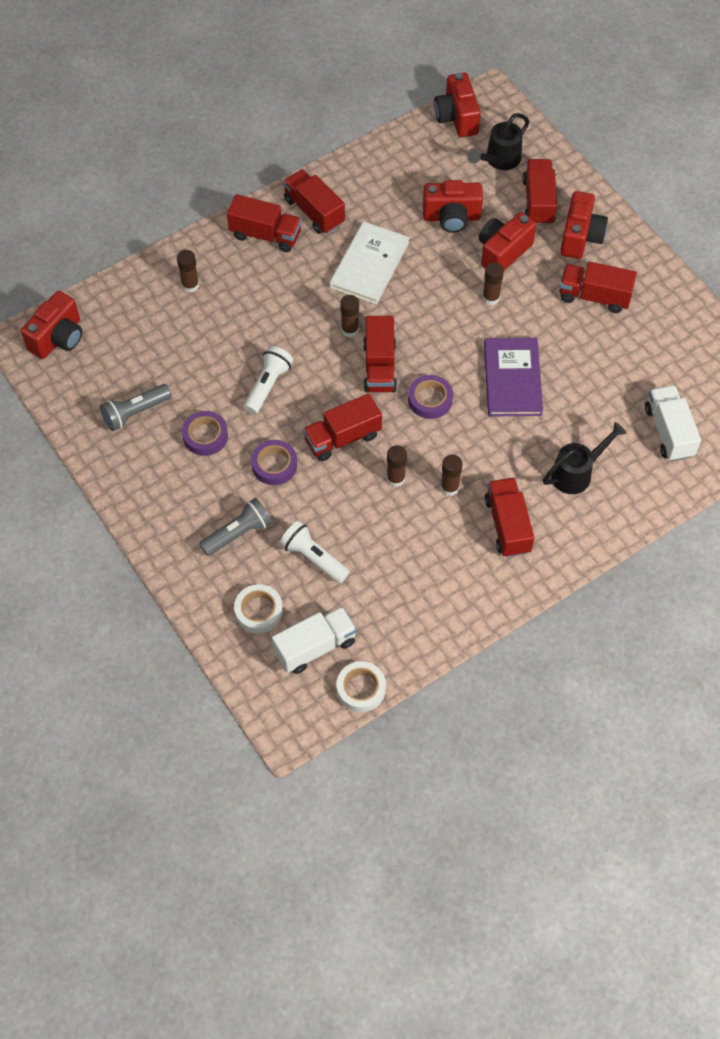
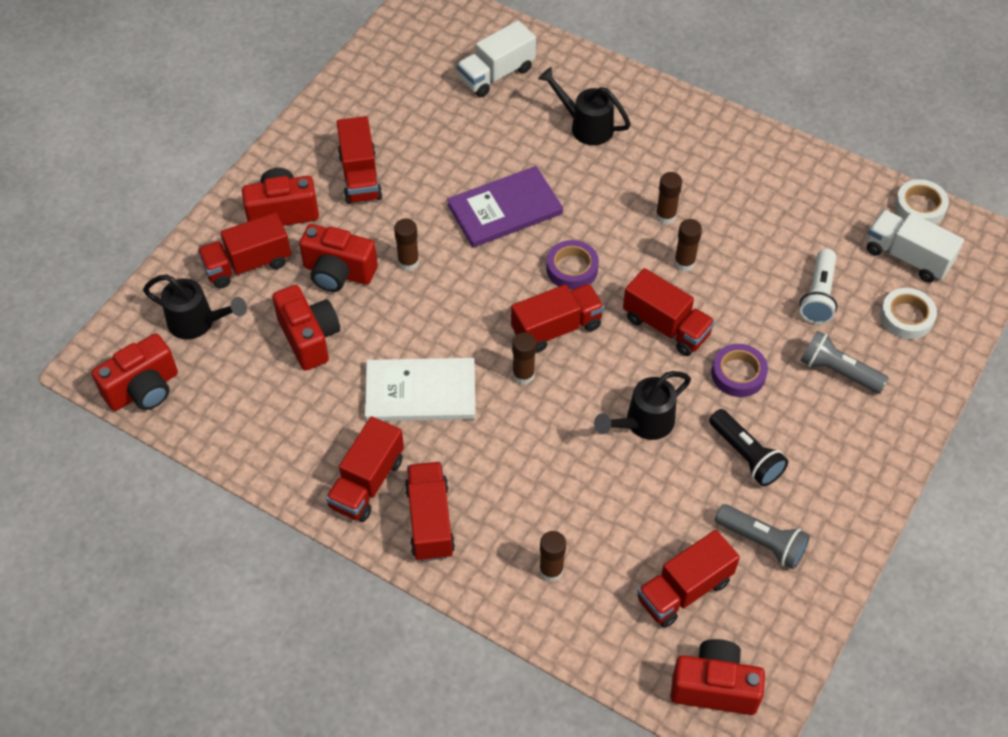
camera: 115 degrees left, 5 degrees down
purple tape [182,411,228,456] -> black flashlight [709,409,788,486]
white flashlight [244,346,293,414] -> black watering can [594,371,691,440]
red truck [485,477,534,557] -> red truck moved to [637,530,740,628]

